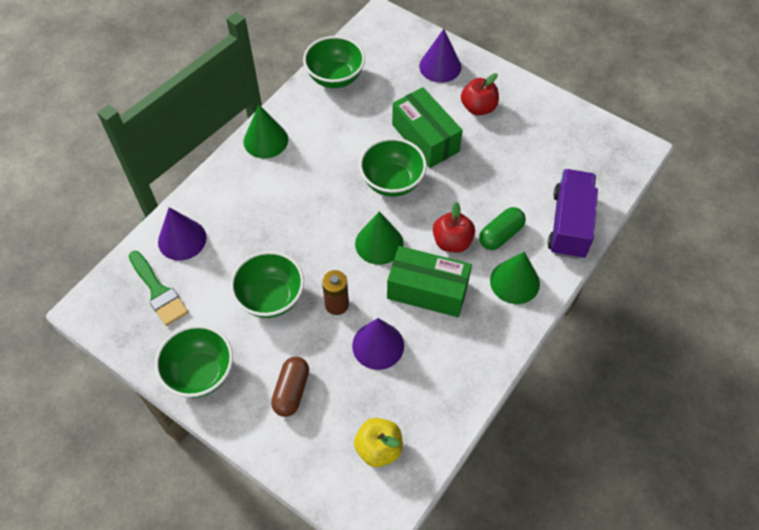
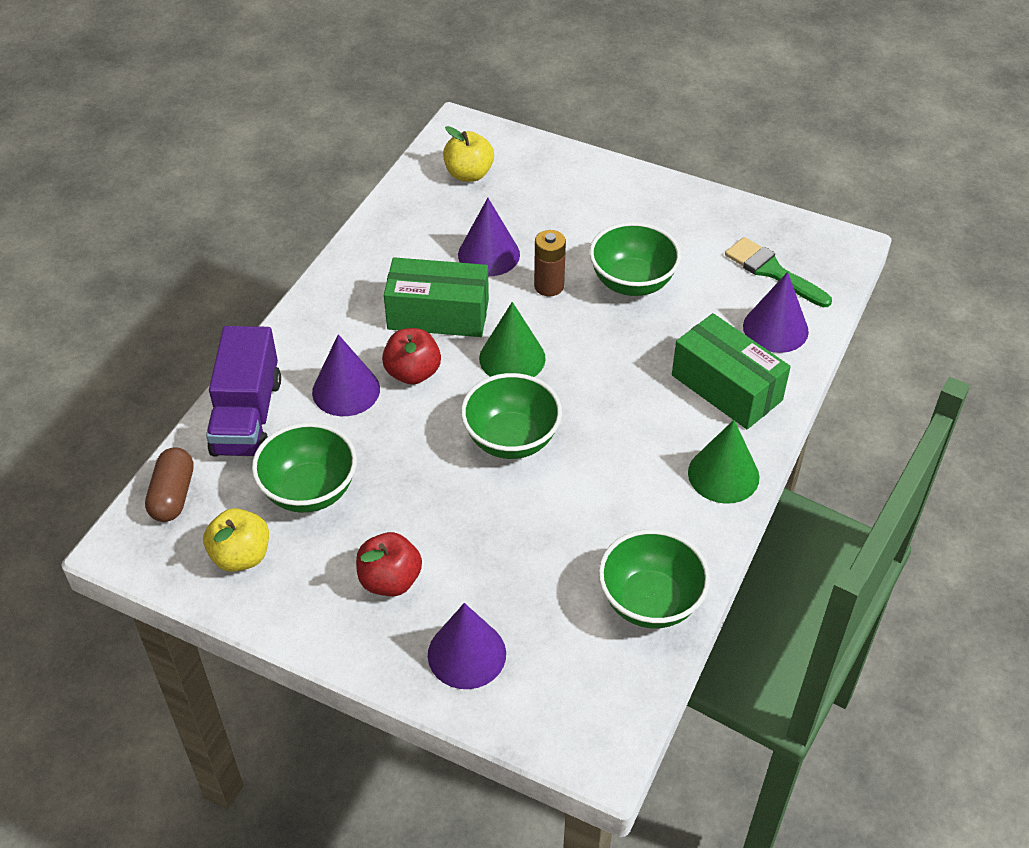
camera: 170 degrees right, 10 degrees down
green bowl [155,325,233,398] -> green bowl moved to [252,422,357,513]
brown capsule [271,357,309,417] -> brown capsule moved to [145,447,194,522]
green box [392,87,463,168] -> green box moved to [672,313,791,429]
green capsule [479,207,526,250] -> purple cone [312,334,380,416]
green cone [490,251,540,304] -> none
none -> yellow apple [203,508,269,572]

